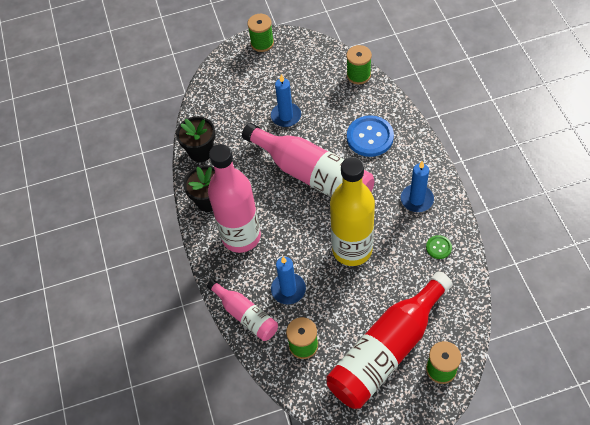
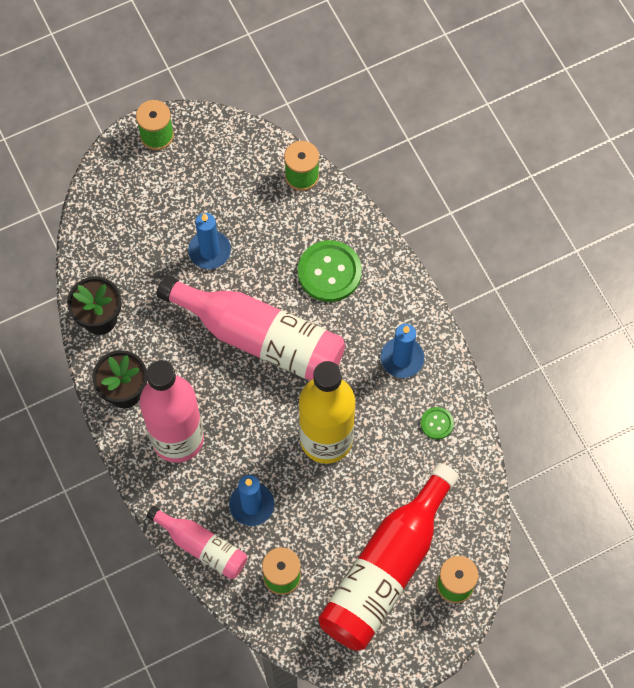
camera: 15 degrees left, 10 degrees up
blue button [347,115,394,157] -> green button [298,240,362,302]

